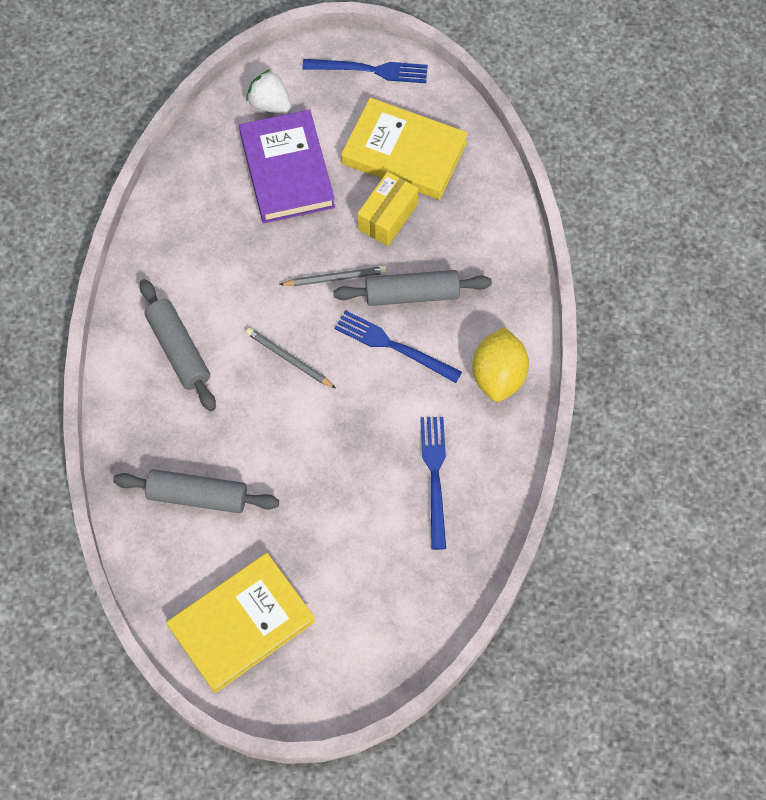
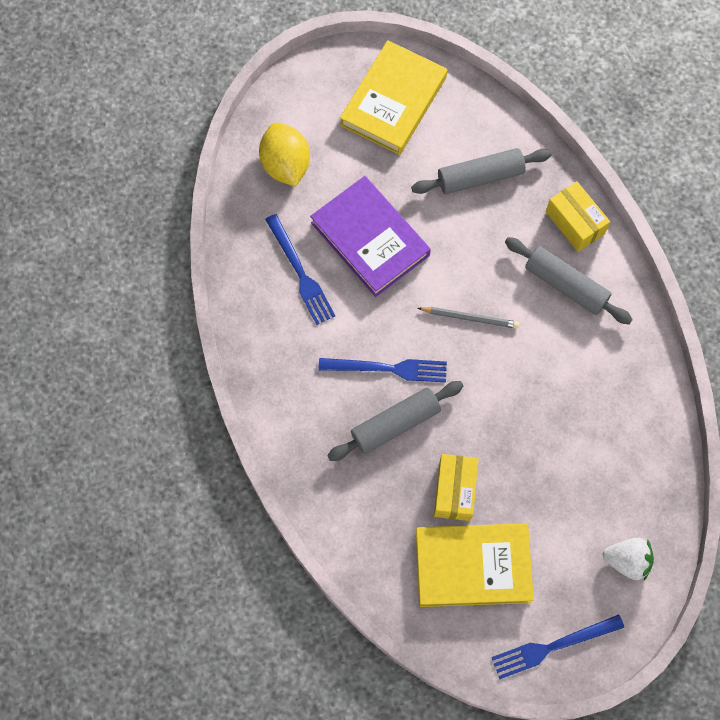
camera: 155 degrees right, 5 degrees up
purple book [239,109,335,223] -> purple book moved to [310,176,431,297]
grey pencil [279,266,386,286] -> none
yellow lemon [472,327,529,402] -> yellow lemon moved to [259,122,310,187]
none -> yellow box [546,181,610,252]

